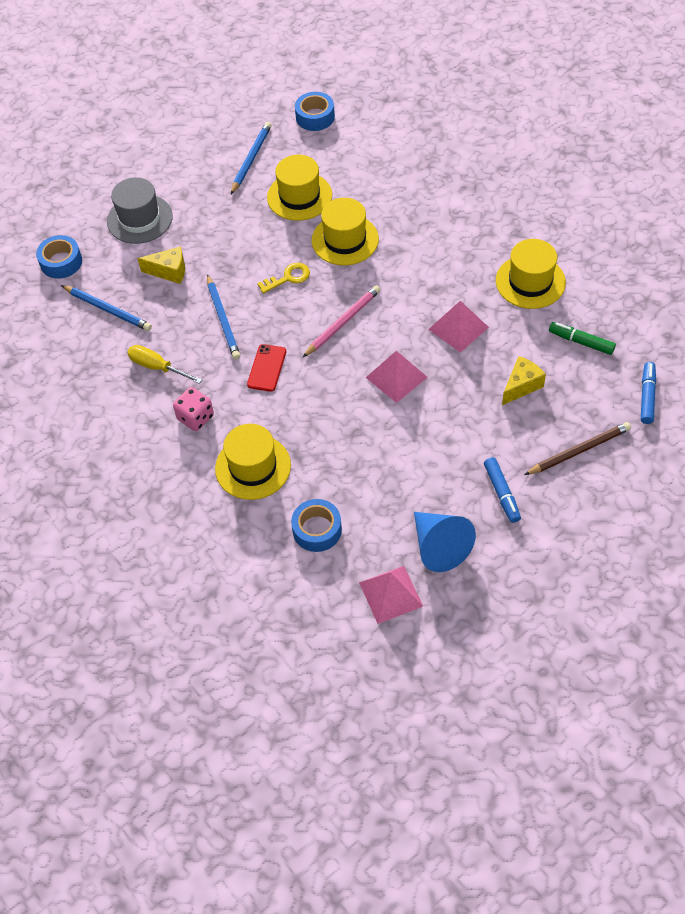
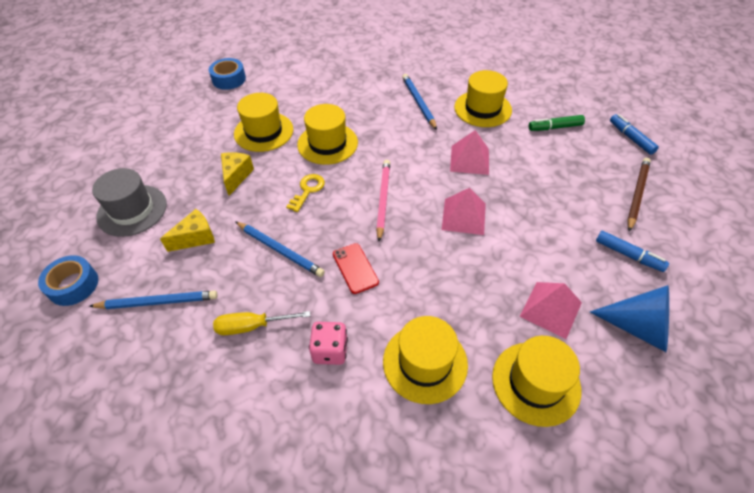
camera: 40 degrees left, 5 degrees down
blue pencil [231,122,272,194] -> blue pencil moved to [402,74,437,130]
blue tape [291,499,342,552] -> yellow hat [492,336,581,427]
pink pyramid [359,566,423,624] -> pink pyramid moved to [520,282,582,339]
yellow cheese [502,356,546,405] -> yellow cheese moved to [221,152,254,196]

